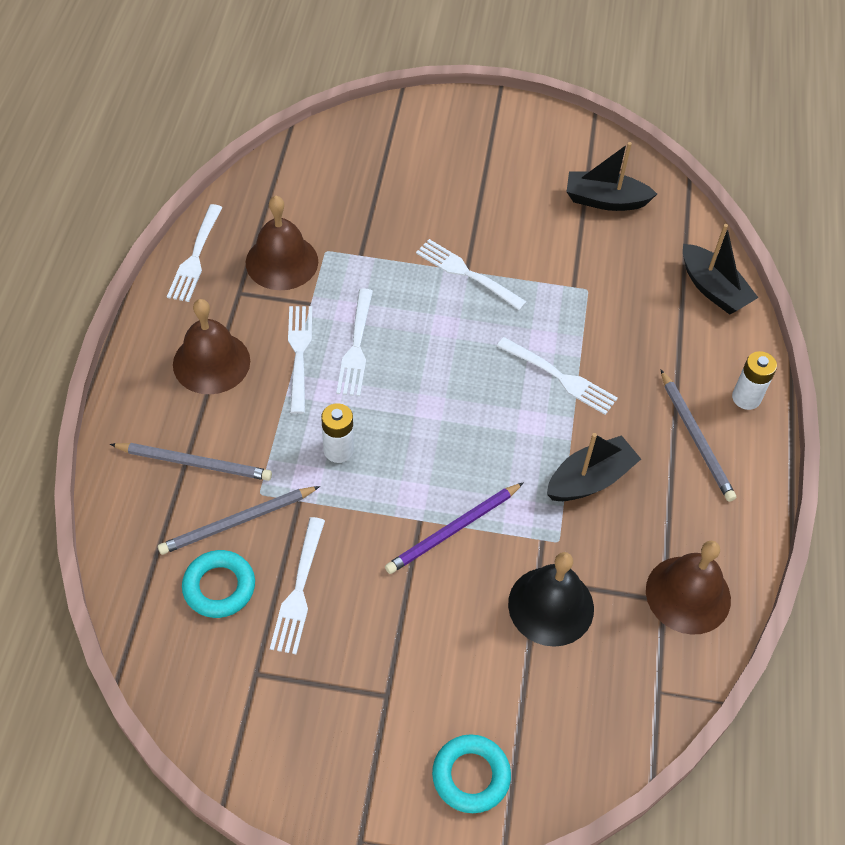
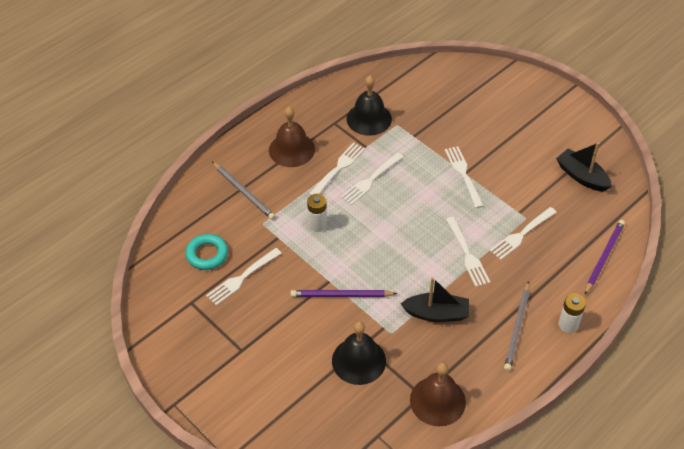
camera: 40 degrees right, 5 degrees down
grey pencil [158,486,320,555] -> none
white fork [167,204,223,302] -> white fork moved to [490,207,557,260]
brown bell [246,196,318,290] -> black bell [347,76,392,136]
turquoise ring [432,734,511,813] -> none
black boat [683,224,758,315] -> purple pencil [585,220,625,294]

